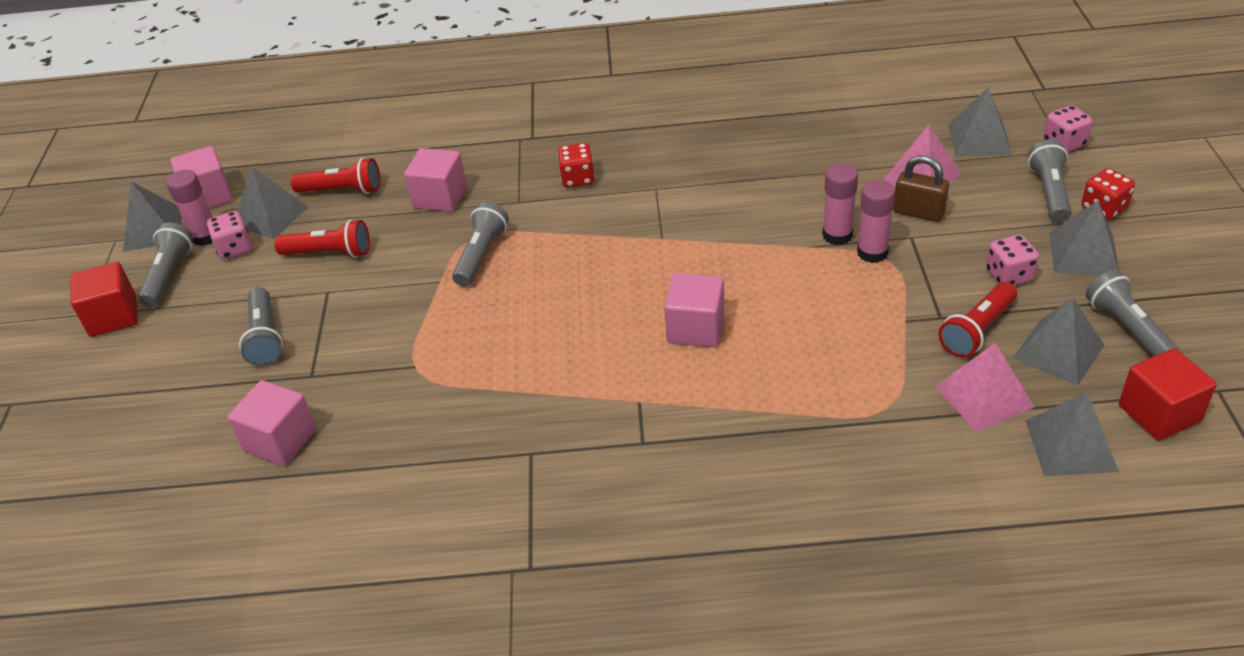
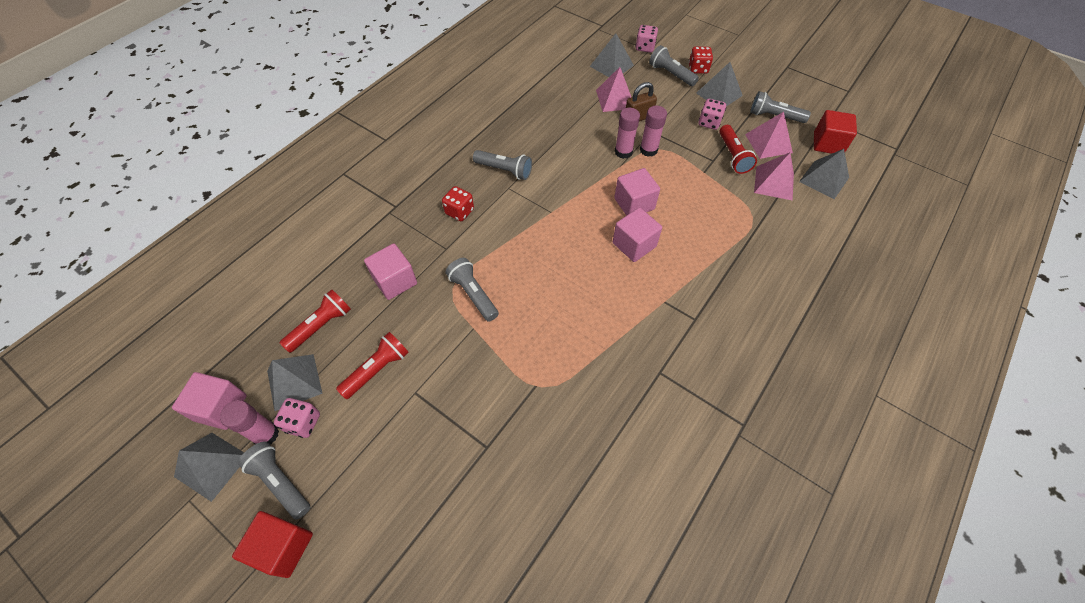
camera: 55 degrees left, 15 degrees up
pink cube [228,380,316,466] -> pink cube moved to [614,168,660,216]
grey flashlight [239,287,283,366] -> grey flashlight moved to [473,150,532,180]
grey pyramid [1013,298,1104,386] -> pink pyramid [745,112,793,159]

